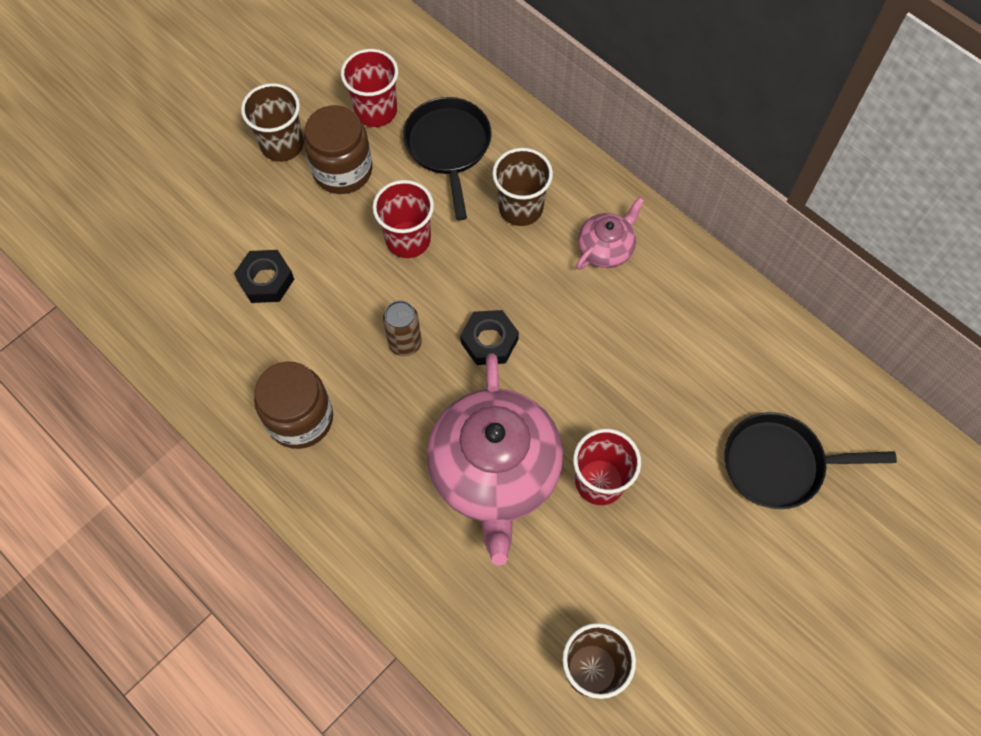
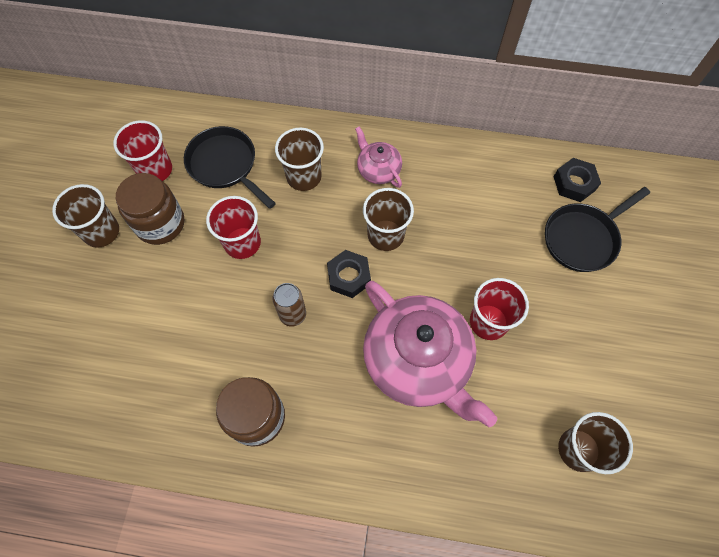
camera: 35 degrees left, 0 degrees up
black nut [234,250,294,303] -> black nut moved to [554,158,601,202]
pink teapot [576,197,644,270] -> pink teapot turned 45 degrees counterclockwise [355,127,402,188]
none -> brown cup [363,188,414,251]

